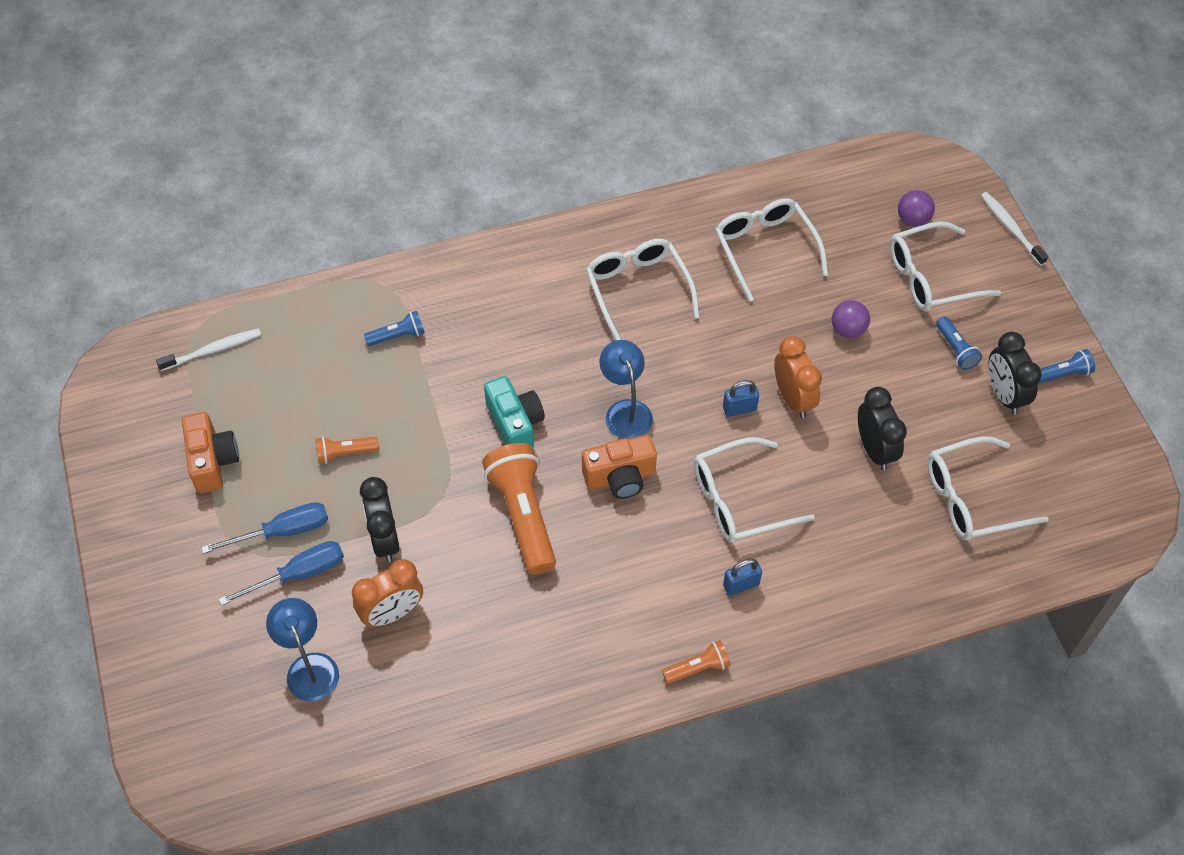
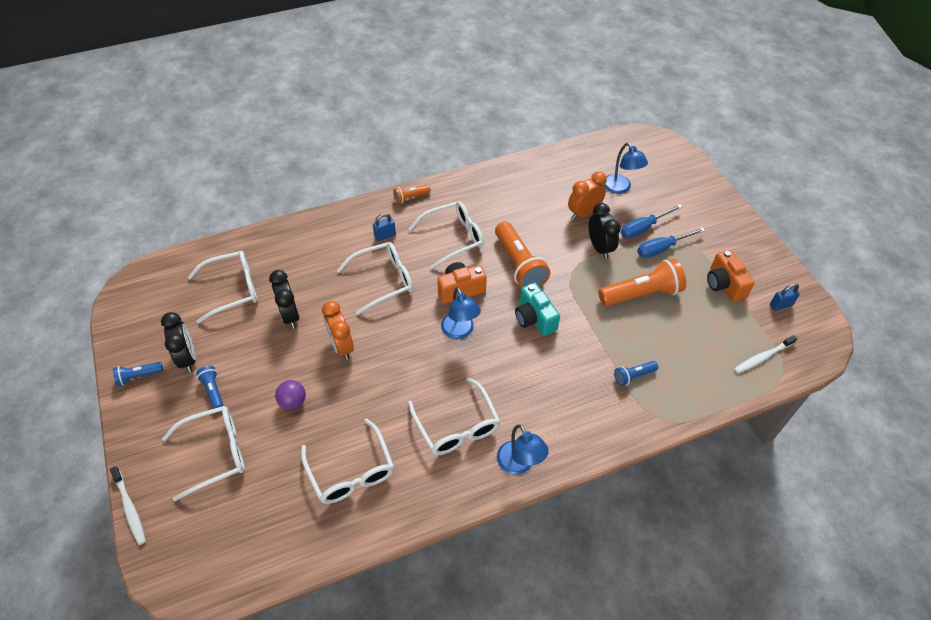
camera: 175 degrees right, 5 degrees down
orange flashlight [316,437,379,464] -> orange flashlight [598,259,686,306], size x2.03
blue padlock [723,380,759,417] -> blue padlock moved to [770,284,800,311]
purple ball [898,190,935,227] -> none
none -> white glasses [409,201,484,269]
none -> blue lamp [497,424,549,475]

